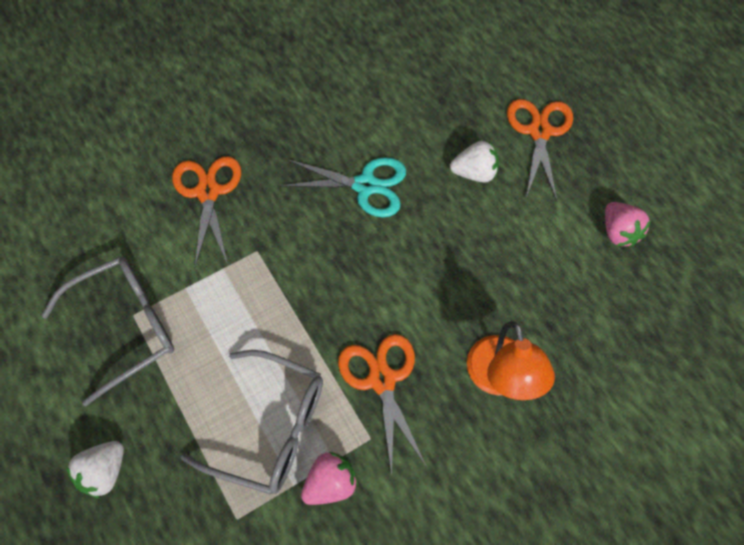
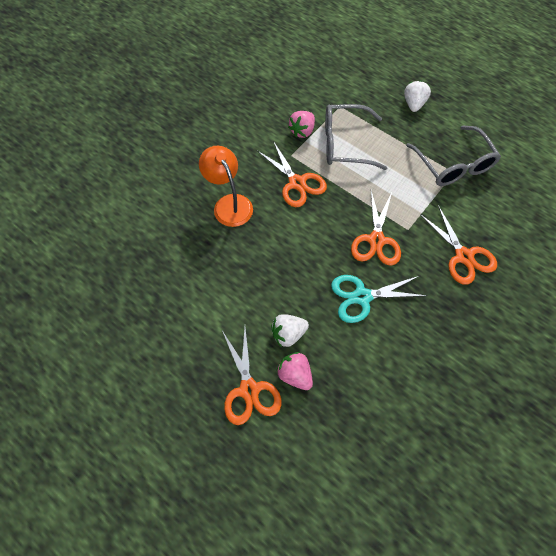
camera: 160 degrees right, 0 degrees up
grey glasses [41,257,174,406] -> grey glasses turned 60 degrees counterclockwise [406,126,501,186]
pink strawberry [605,202,651,247] -> pink strawberry moved to [277,352,313,390]
none -> orange scissors [351,191,401,266]

